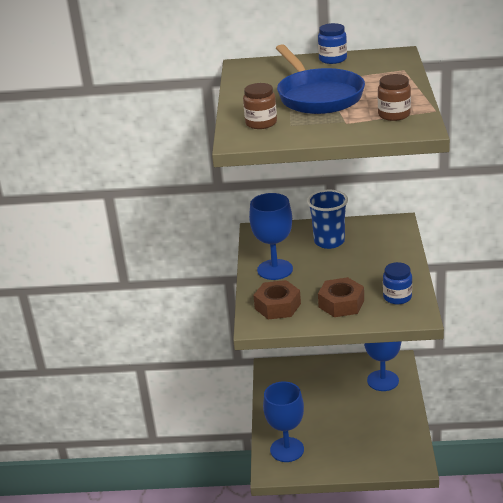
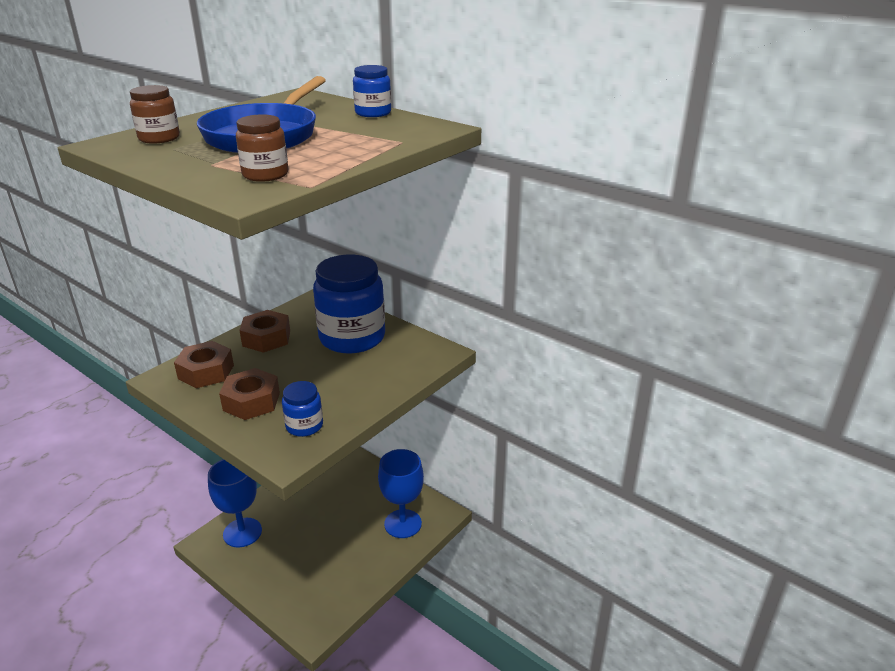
camera: 35 degrees right, 0 degrees up
blue goblet [249,193,293,280] -> brown nut [239,310,290,353]
blue cup [307,190,348,249] -> blue jar [313,255,385,354]

